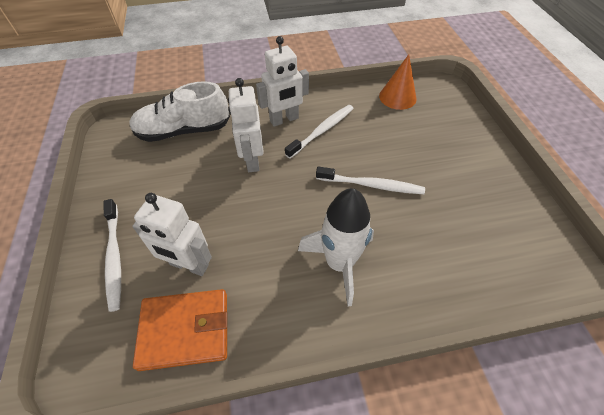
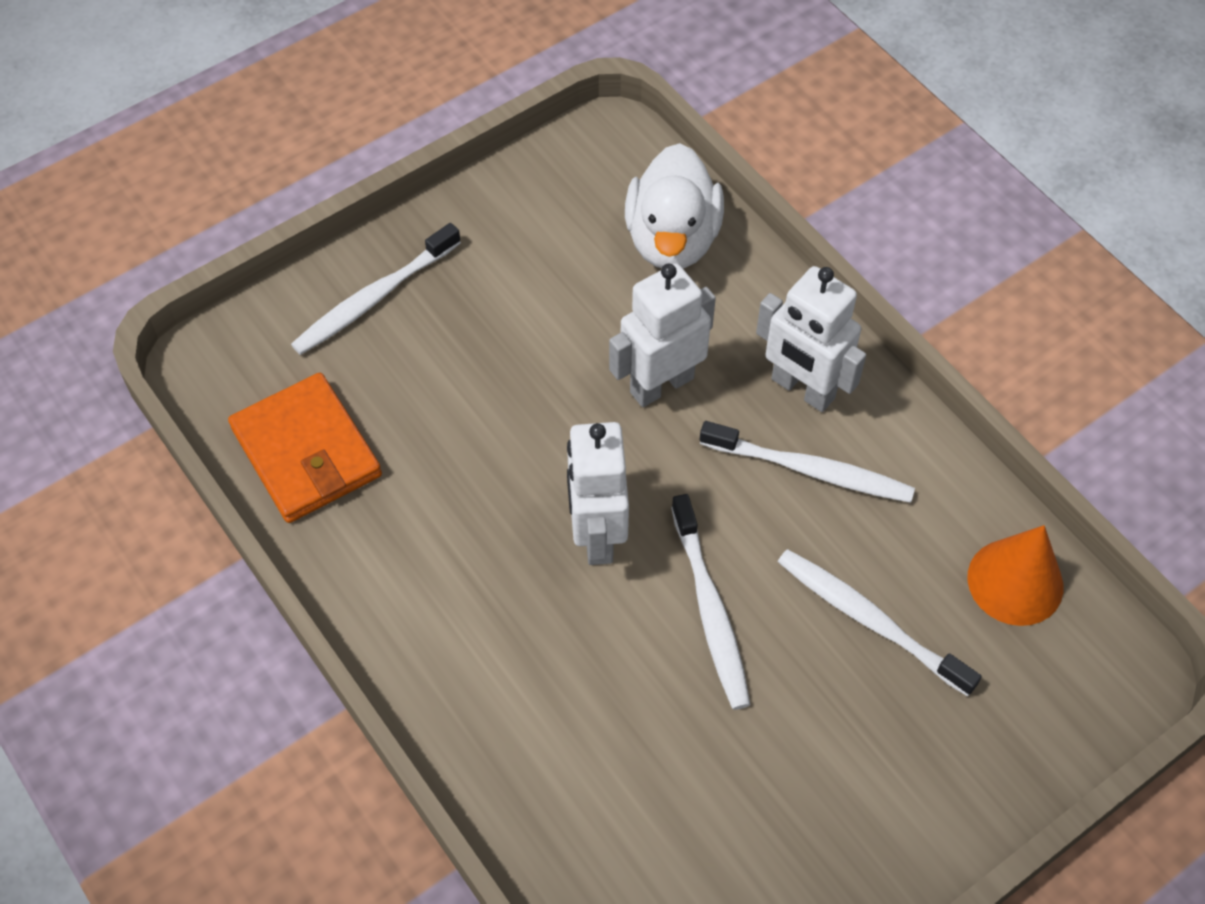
camera: 65 degrees right, 5 degrees up
white shoe [129,81,230,142] -> white duck [625,143,724,268]
white robot [132,193,212,276] -> white robot moved to [567,422,629,565]
white rocket [298,188,374,307] -> none
none -> white toothbrush [778,549,982,696]

